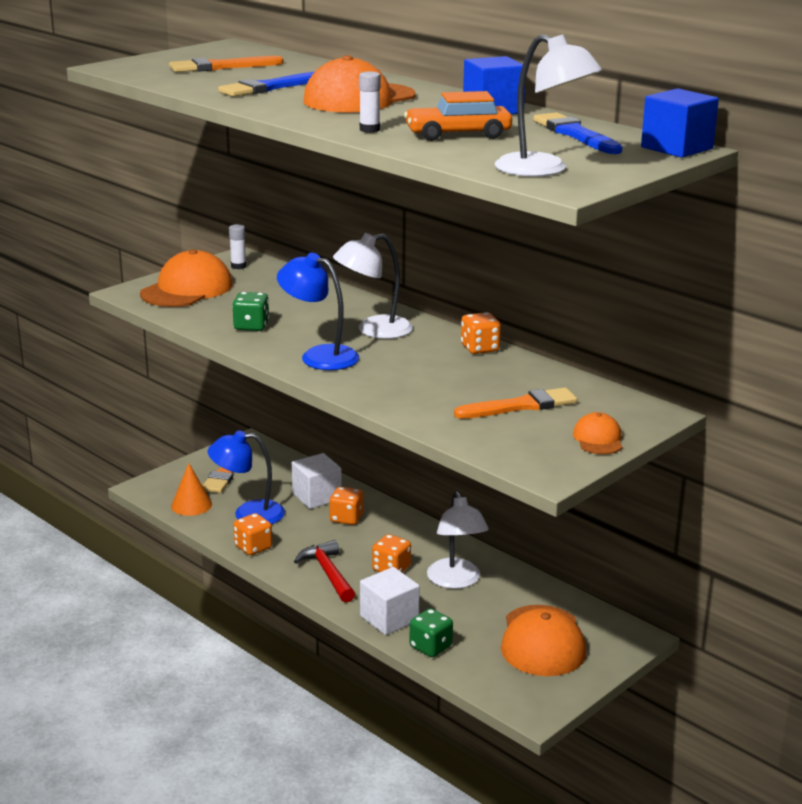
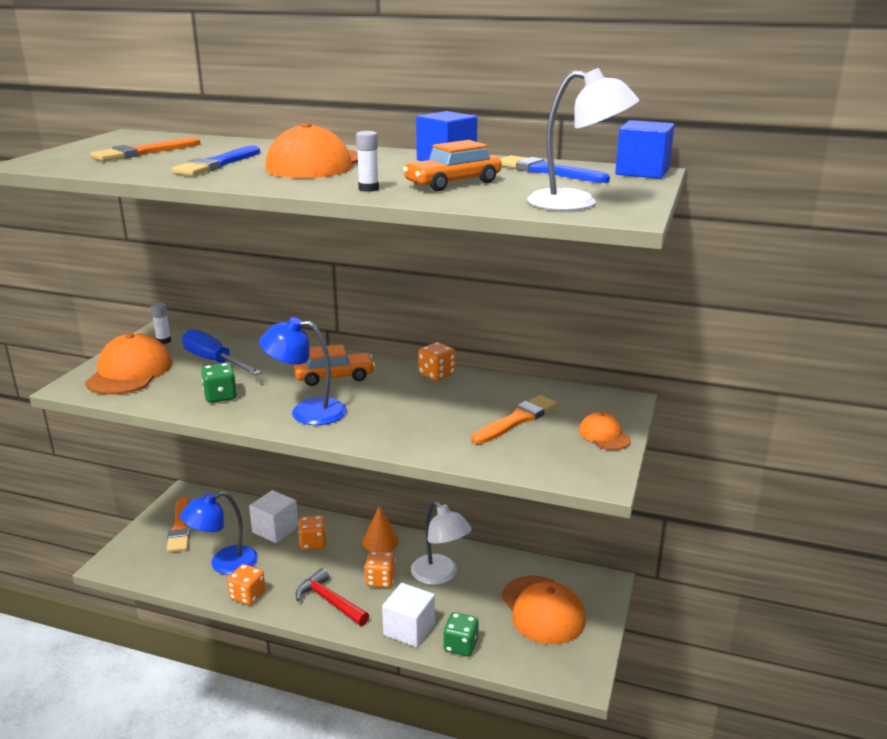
camera: 25 degrees left, 0 degrees up
orange cone [171,463,212,516] -> orange cone moved to [362,506,399,552]
white lamp [333,233,413,339] -> orange car [294,344,375,386]
none -> blue screwdriver [182,329,262,375]

